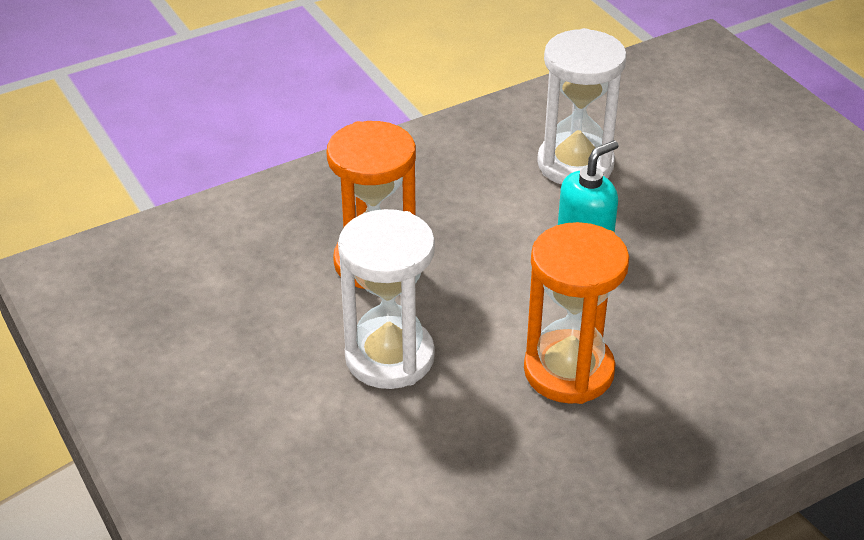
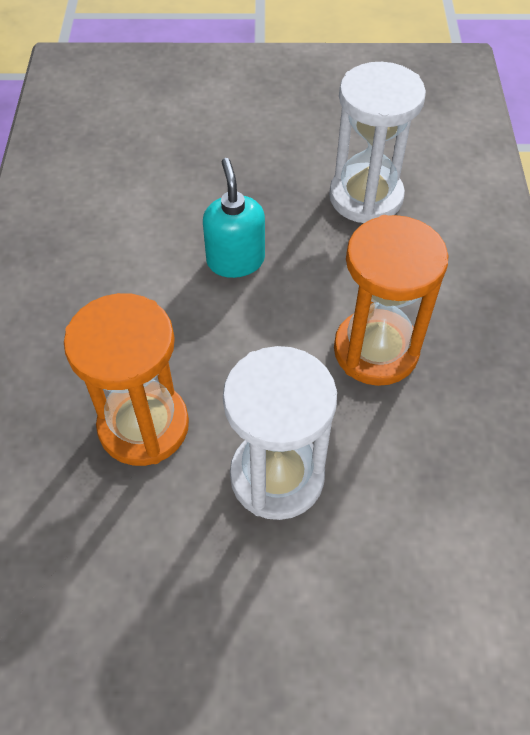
camera: 60 degrees left, 15 degrees up
white hourglass [537,28,627,185] -> white hourglass moved to [329,62,426,223]

